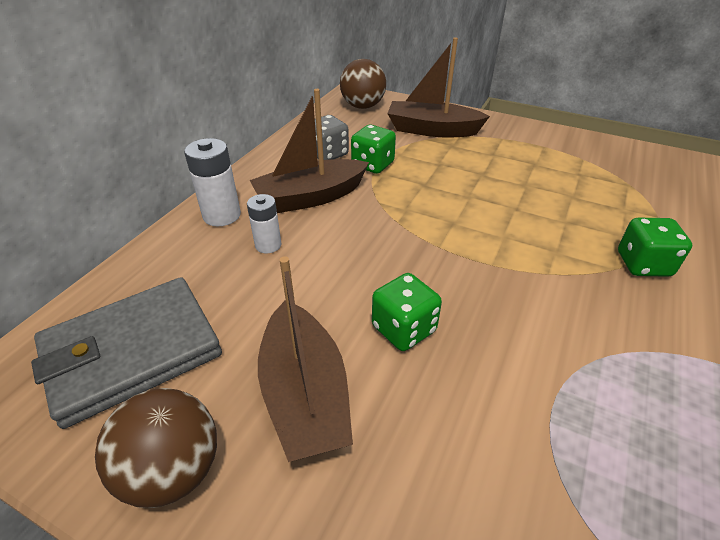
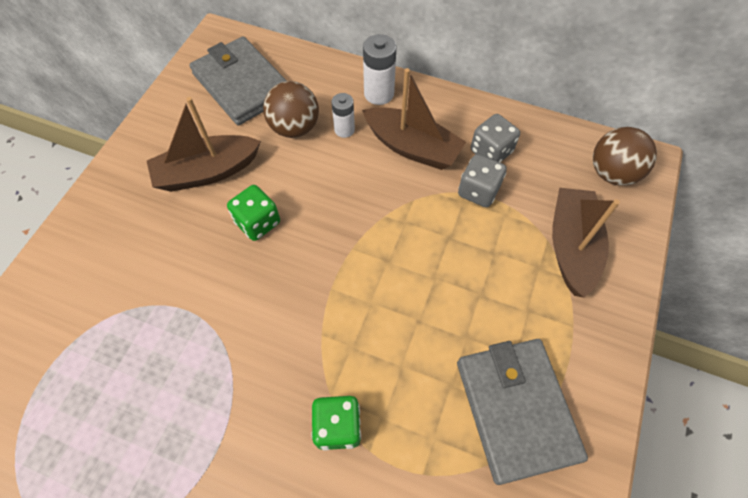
camera: 85 degrees right, 20 degrees up
brown ball [95,388,217,508] -> brown ball moved to [263,81,319,138]
brown boat [250,89,369,213] -> brown boat turned 150 degrees clockwise [362,68,466,170]
green dice [351,125,396,174] -> grey dice [458,154,507,207]
none -> grey wallet [457,339,588,485]

